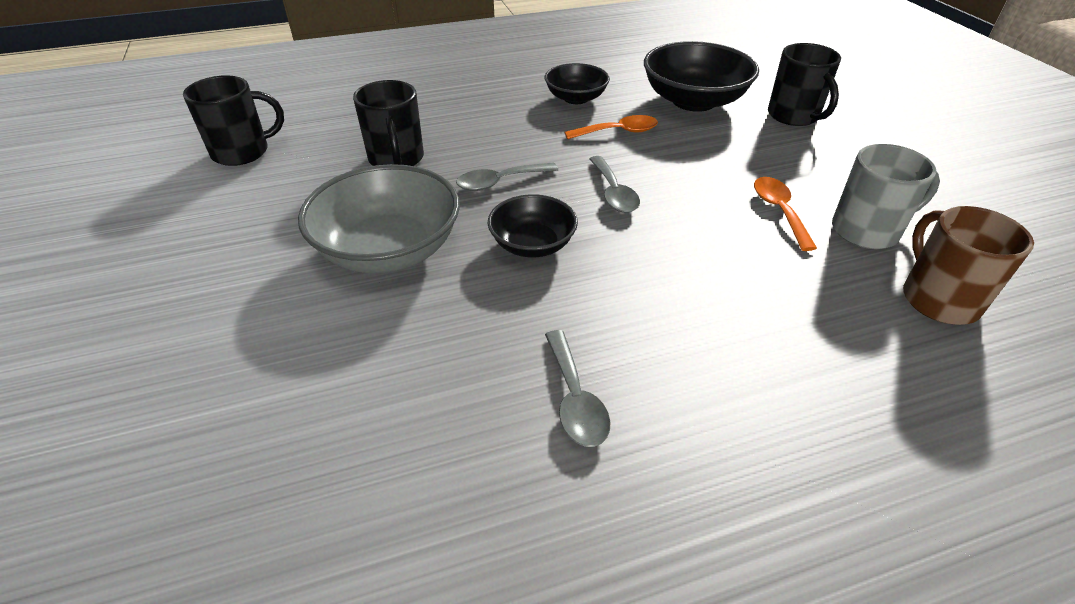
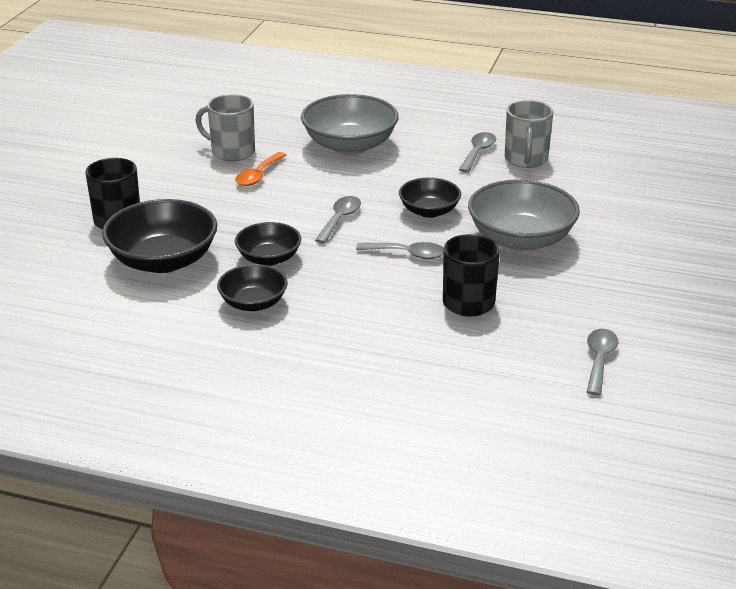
camera: 145 degrees left, 10 degrees down
black mug [183,75,284,166] -> grey spoon [587,329,618,395]
orange spoon [565,115,658,139] -> black bowl [235,222,301,266]
brown mug [903,206,1034,325] -> none
none -> grey bowl [301,94,399,155]
none -> grey mug [505,100,553,168]

